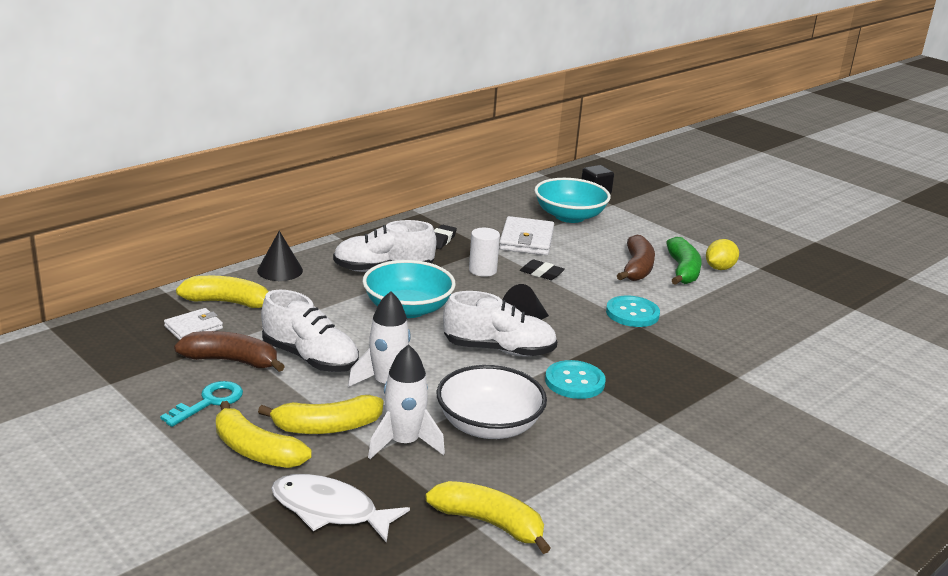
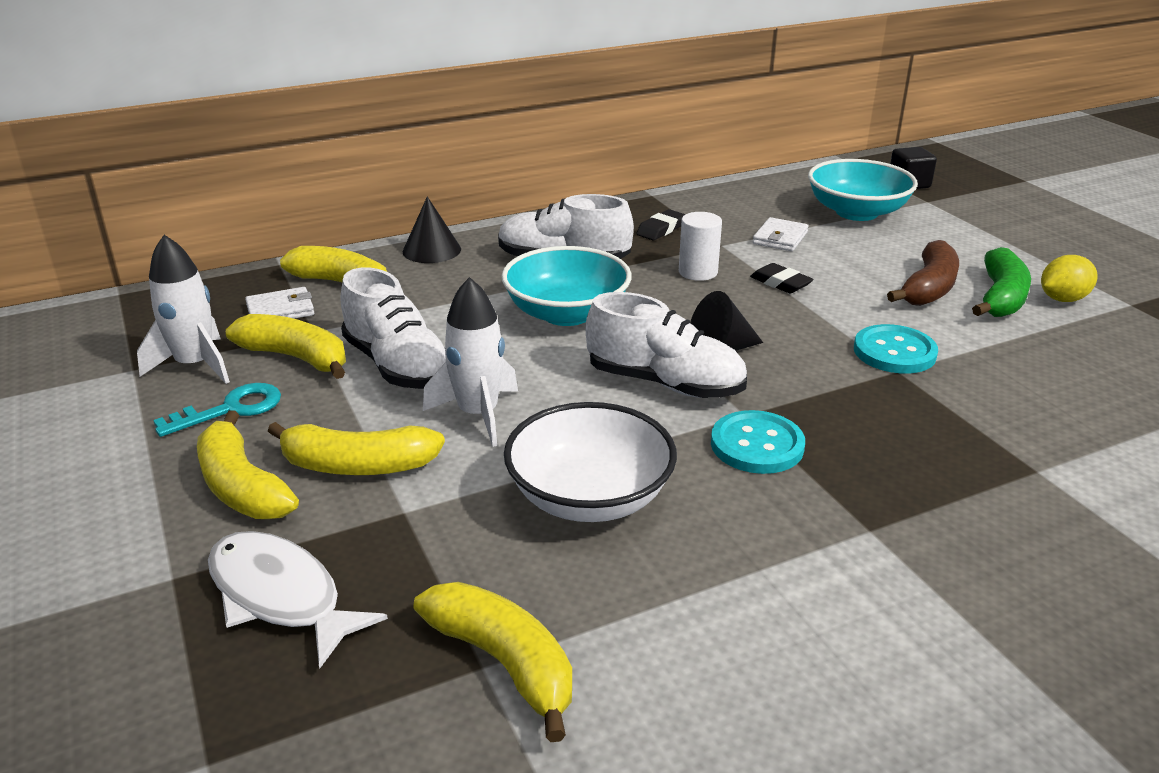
camera: 20 degrees right, 5 degrees up
brown banana [174,331,285,372] -> yellow banana [226,314,346,379]
white rocket [368,344,445,459] -> white rocket moved to [137,235,230,384]
white wallet [499,216,554,255] -> white wallet [753,217,809,251], size x0.62

